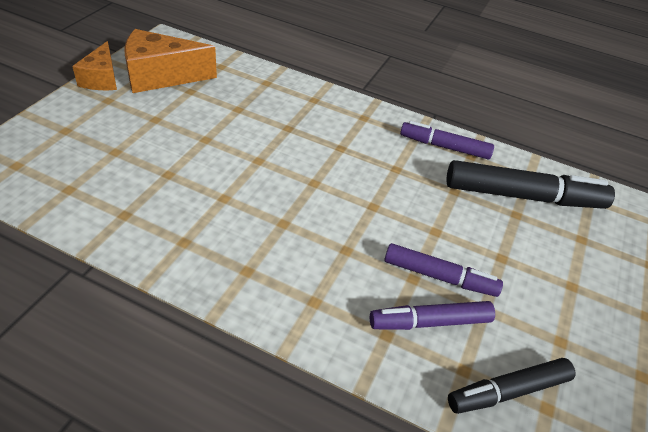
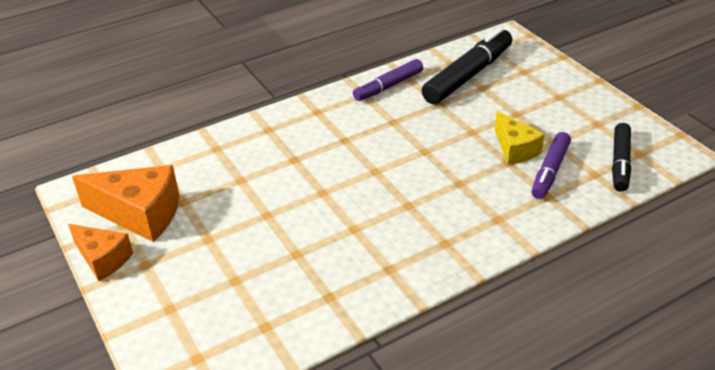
camera: 50 degrees left, 5 degrees down
orange cheese [124,29,217,93] -> orange cheese turned 105 degrees counterclockwise [72,165,180,242]
purple marker [384,243,503,297] -> yellow cheese [495,111,545,165]

